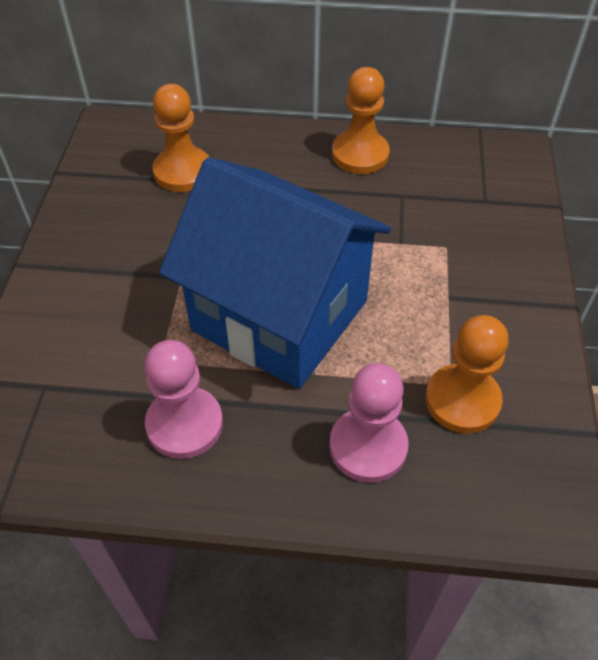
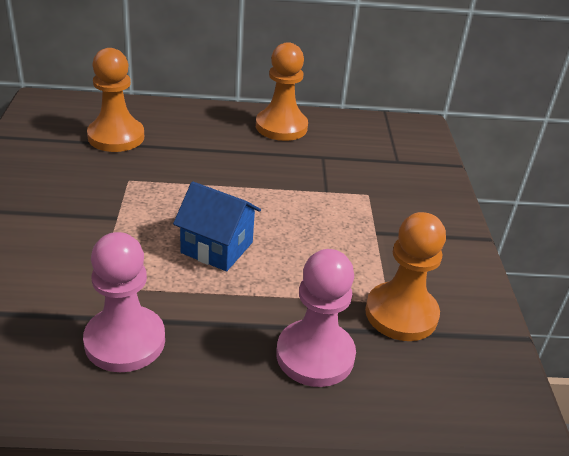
camera: 10 degrees left, 15 degrees down
blue house [159,157,391,389] -> blue house [173,181,261,271], size x0.42

